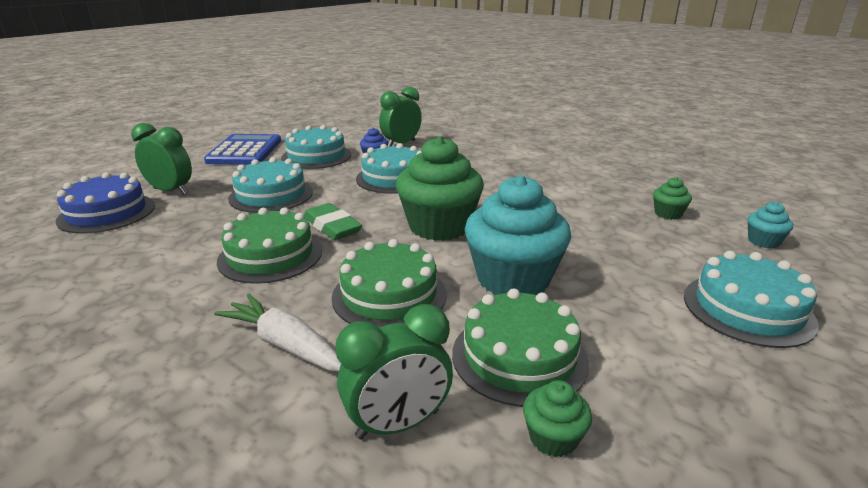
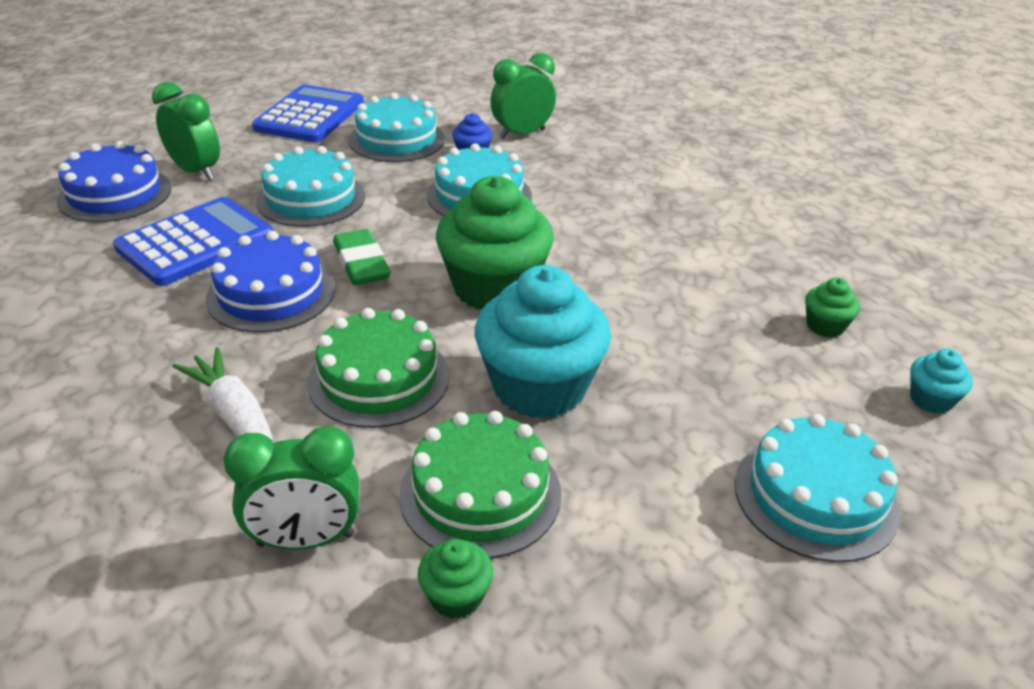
camera: 15 degrees right, 10 degrees up
green cake [217,207,322,284] -> blue cake [206,231,335,333]
none -> blue calculator [113,197,273,286]

